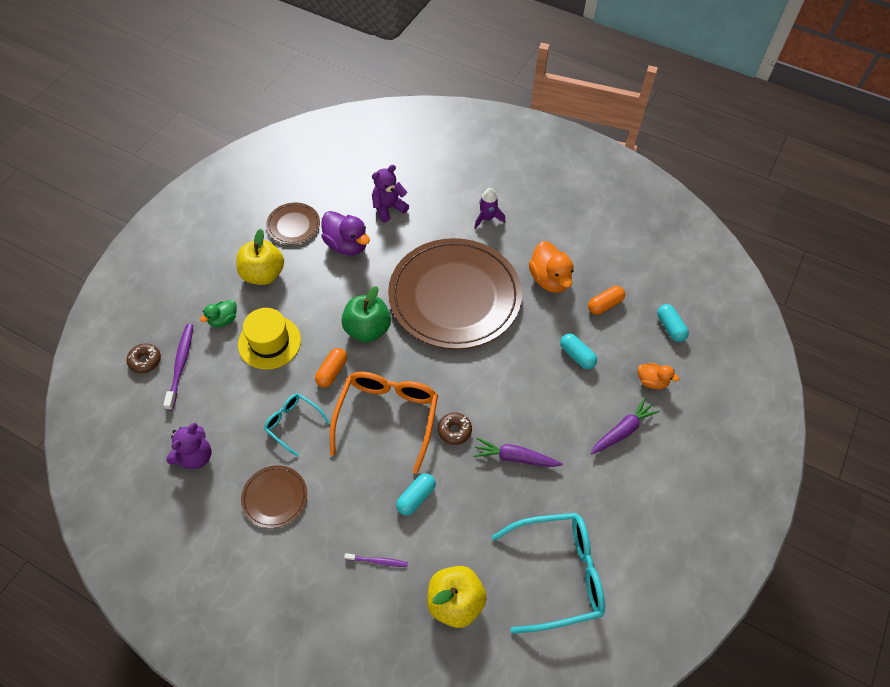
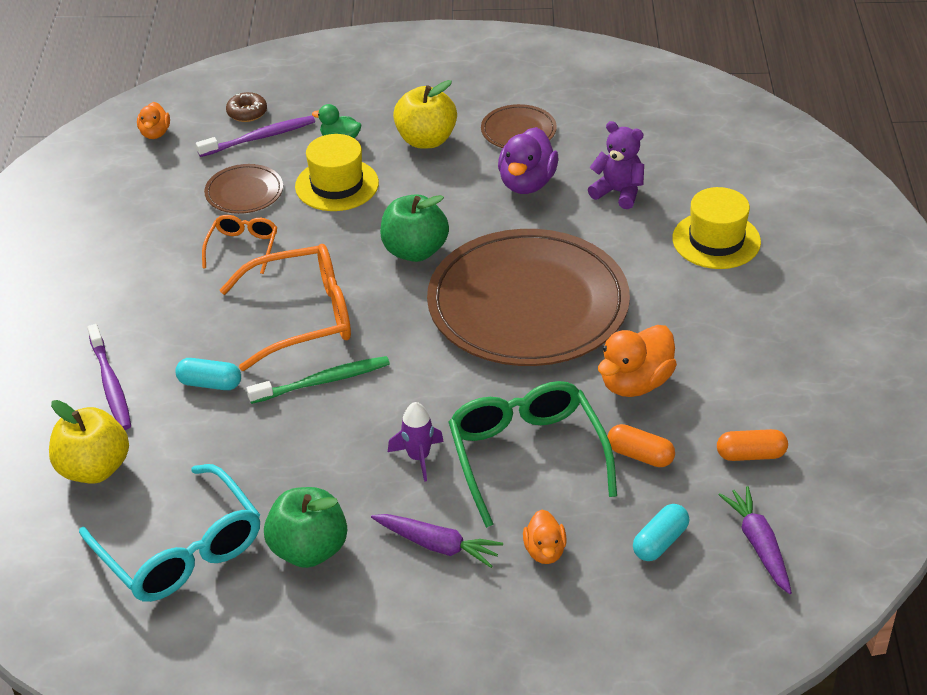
camera: 65 degrees right, 15 degrees down
purple teddy bear [166,423,211,469] -> none
brown plate [241,465,307,528] -> brown plate moved to [204,164,283,214]
turquoise glasses [264,393,330,457] -> orange glasses [202,215,278,274]
orange capsule [315,348,347,387] -> orange capsule moved to [717,429,788,461]
purple toothbrush [344,553,408,567] -> purple toothbrush [87,324,131,430], size x1.75
brown donut [438,412,472,445] -> green toothbrush [247,356,390,404]
purple carrot [473,438,563,467] -> purple carrot moved to [719,486,792,594]
purple rocket [474,188,505,229] -> purple rocket moved to [388,402,444,482]
turquoise capsule [560,334,597,369] -> green glasses [448,381,617,528]
none -> orange duck [137,102,170,139]
none -> green apple [264,487,347,568]
none -> yellow hat [672,187,761,269]

